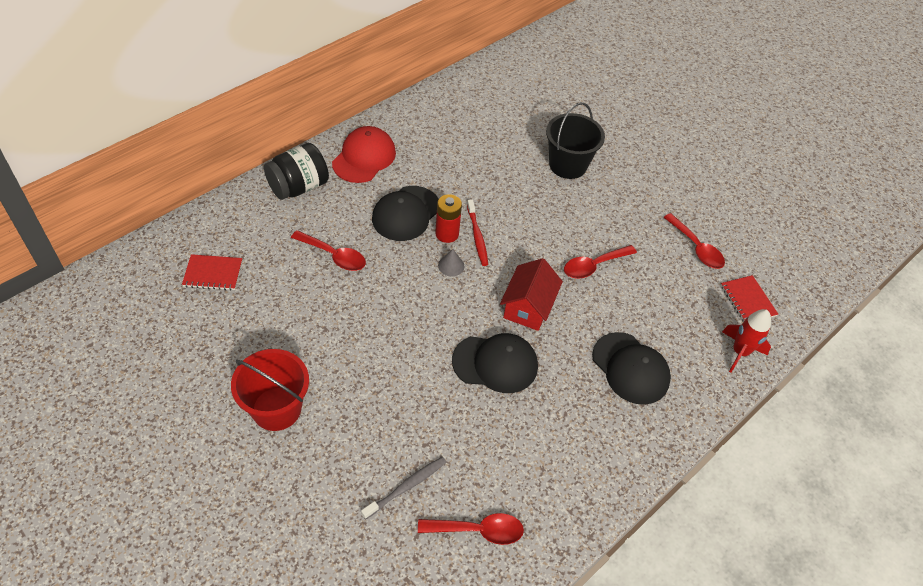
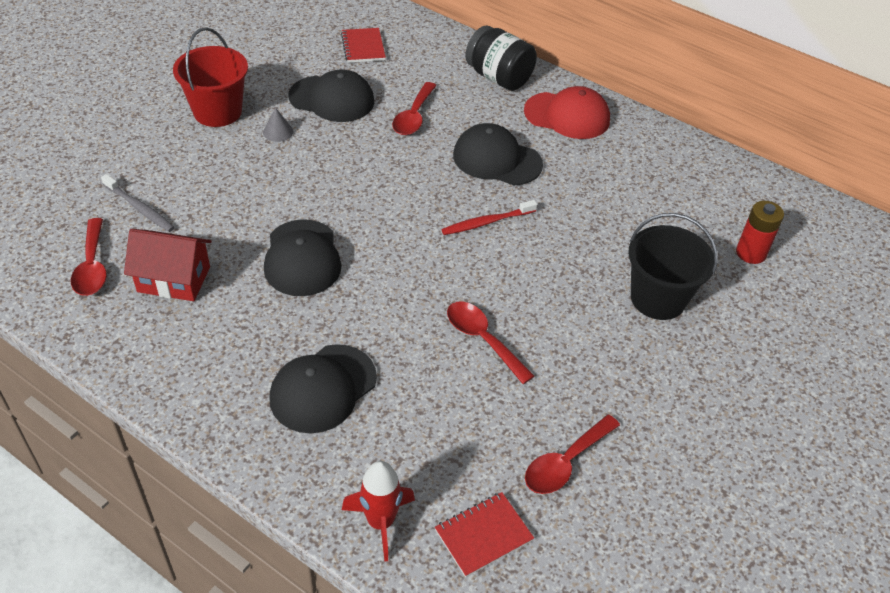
camera: 80 degrees right, 5 degrees down
red battery [435,194,462,243] -> red battery moved to [736,201,784,264]
grey cone [438,249,464,276] -> grey cone moved to [263,108,293,142]
red house [500,258,563,331] -> red house moved to [124,229,212,301]
none -> black cap [289,70,374,122]

